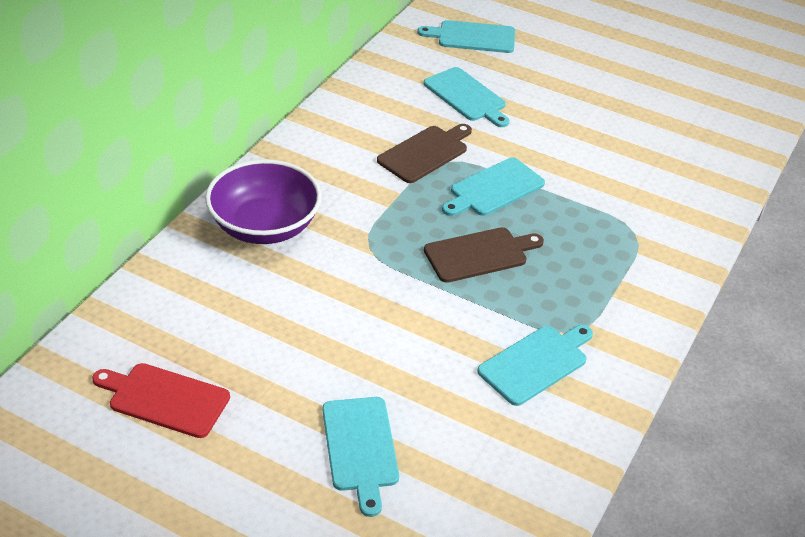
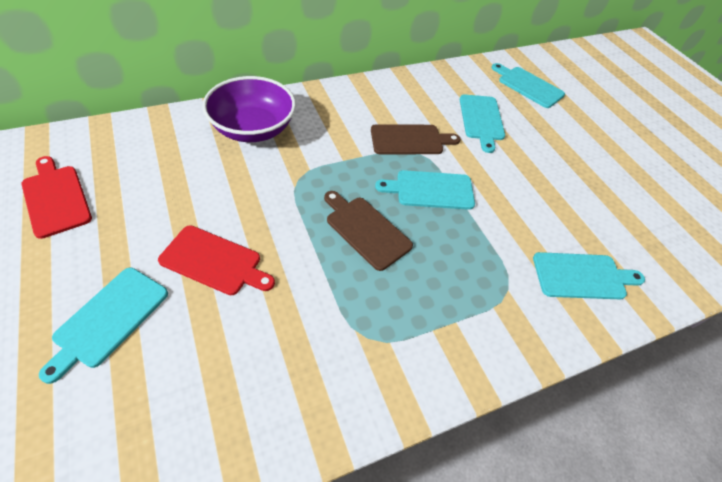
camera: 35 degrees right, 10 degrees up
brown cutting board [424,227,544,283] -> brown cutting board turned 150 degrees counterclockwise [324,191,413,271]
turquoise cutting board [477,325,593,406] -> turquoise cutting board moved to [533,252,645,299]
none -> red cutting board [158,225,275,295]

